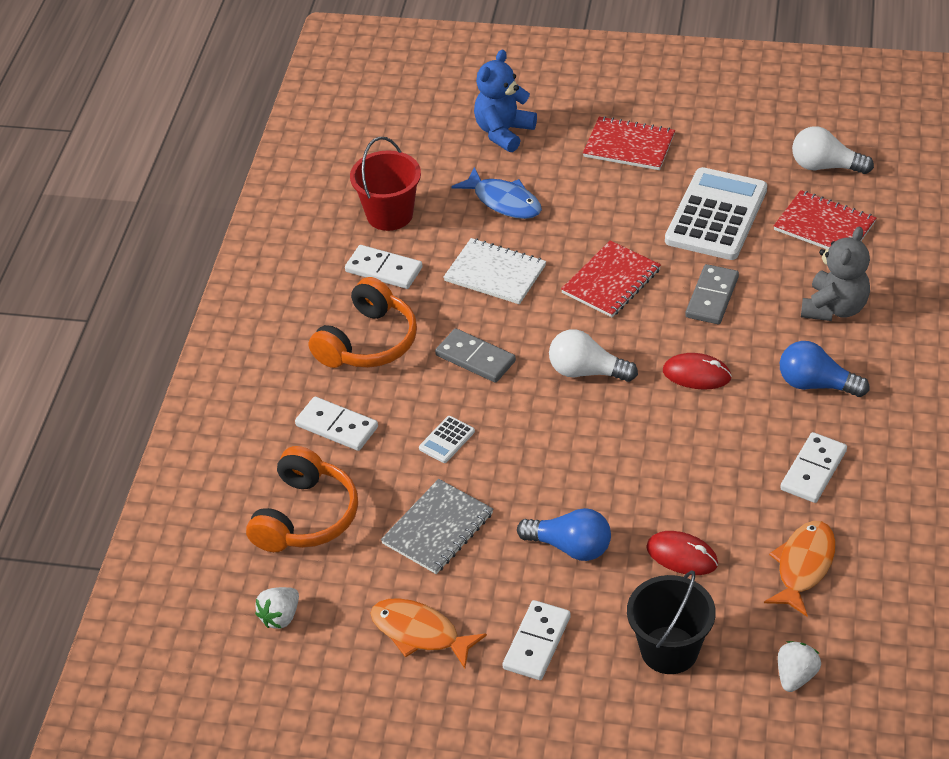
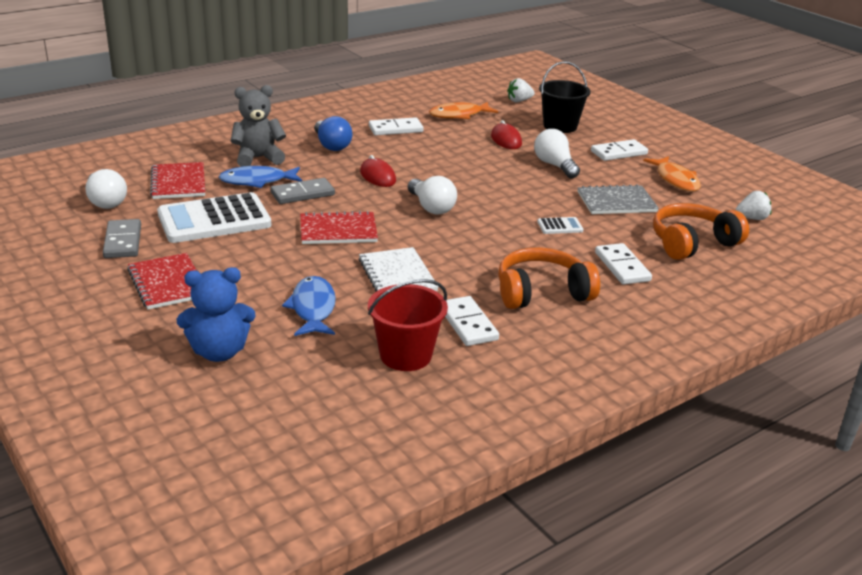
camera: 140 degrees left, 15 degrees down
grey domino [435,328,516,383] -> grey domino moved to [103,219,141,258]
blue light bulb [517,508,611,561] -> white light bulb [534,129,580,178]
none -> blue fish [219,166,302,188]

